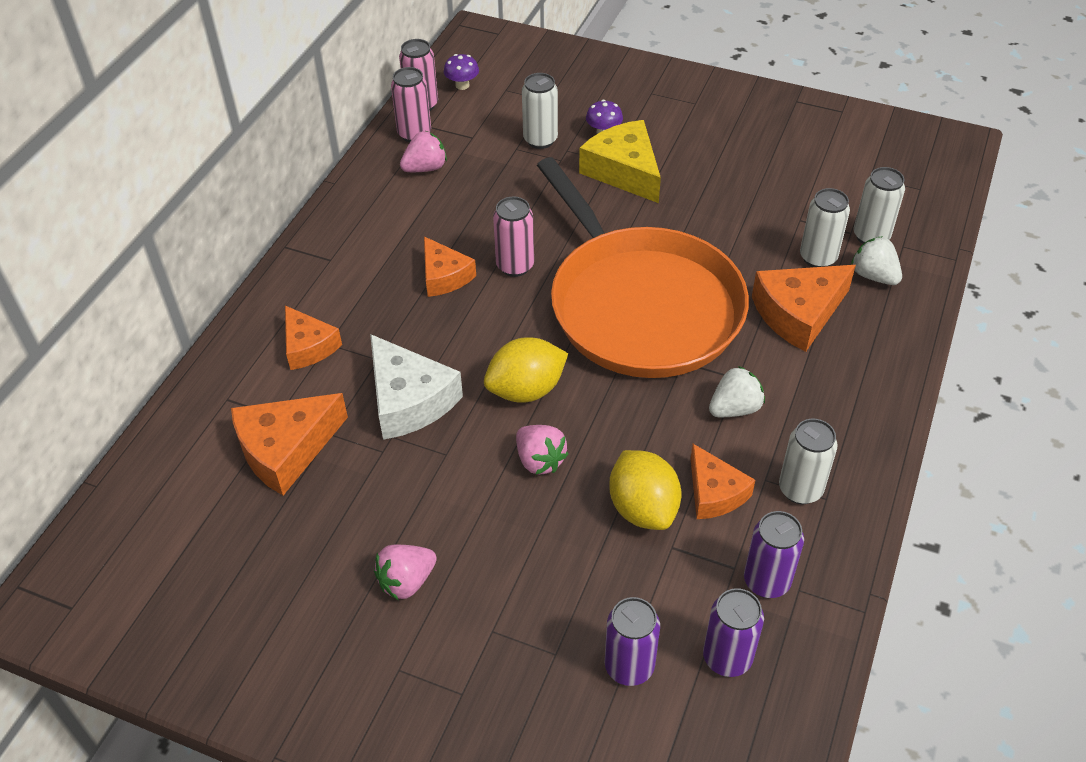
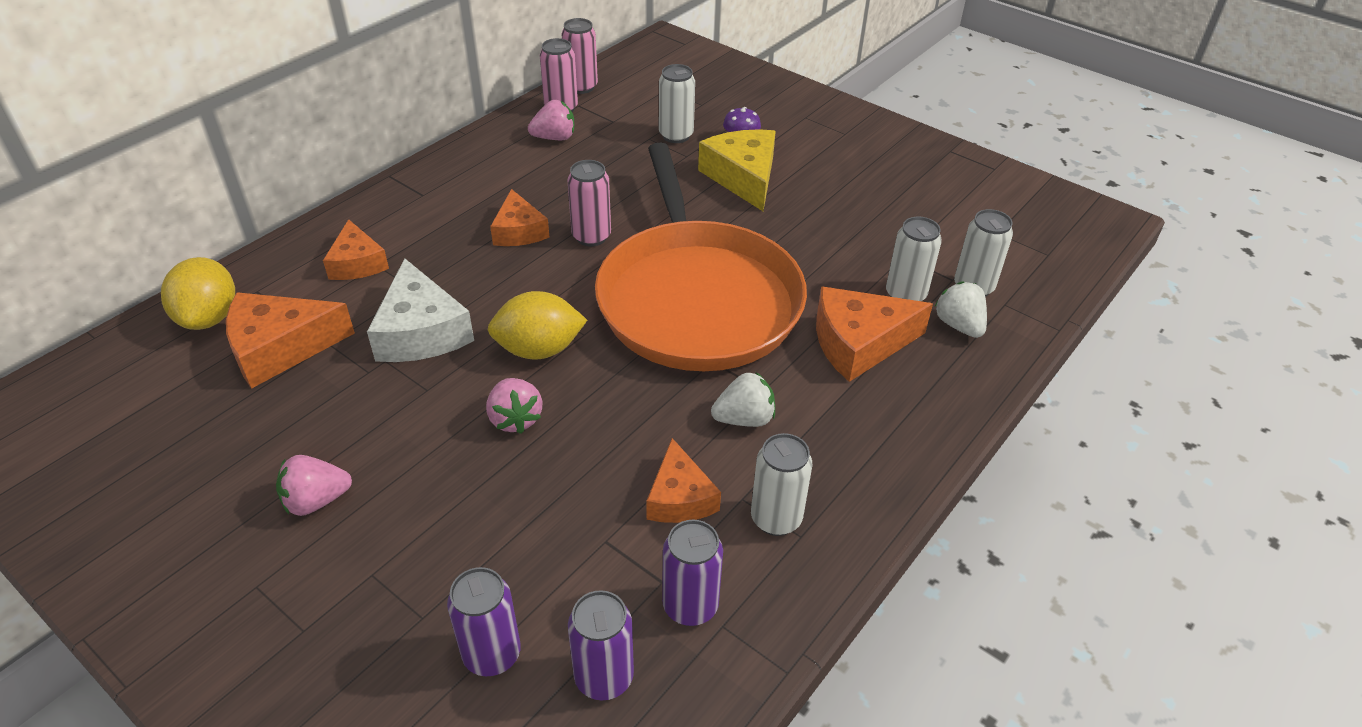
camera: 15 degrees right, 5 degrees down
purple mushroom [444,54,479,90] -> none
yellow lemon [609,450,681,530] -> yellow lemon moved to [161,257,235,330]

